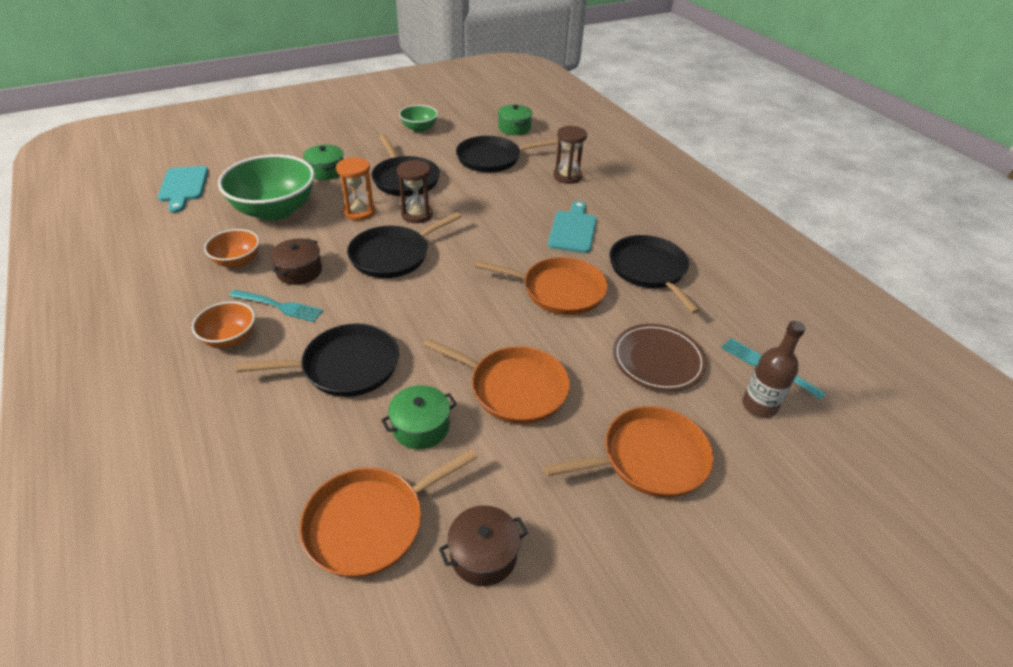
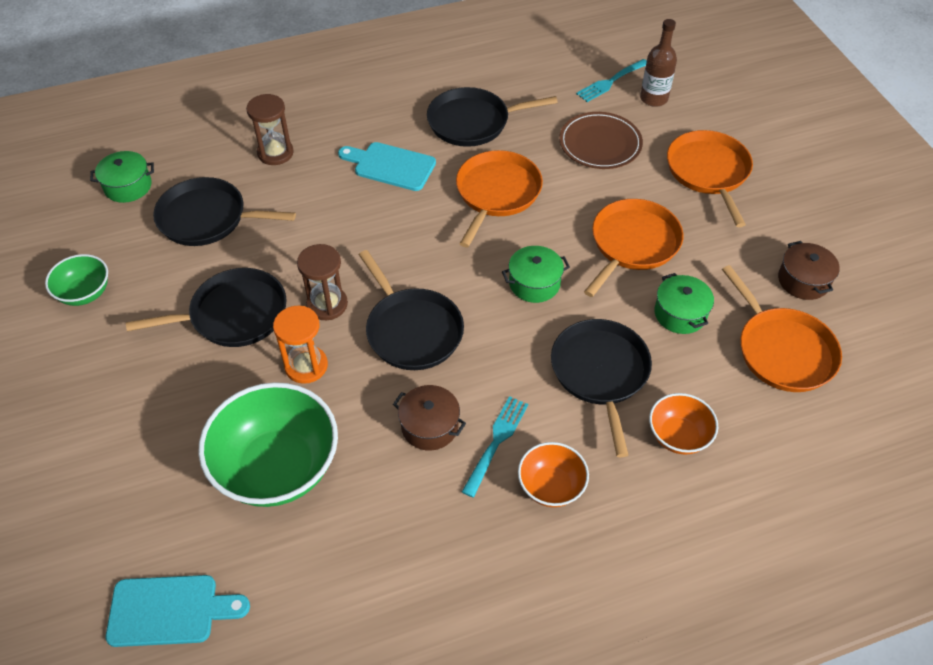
camera: 80 degrees left, 10 degrees up
orange bowl [204,229,259,268] -> orange bowl moved to [649,393,718,455]
green pot [303,145,344,180] -> green pot moved to [502,246,570,303]
black pan [456,136,558,172] -> black pan turned 105 degrees clockwise [153,177,296,246]

